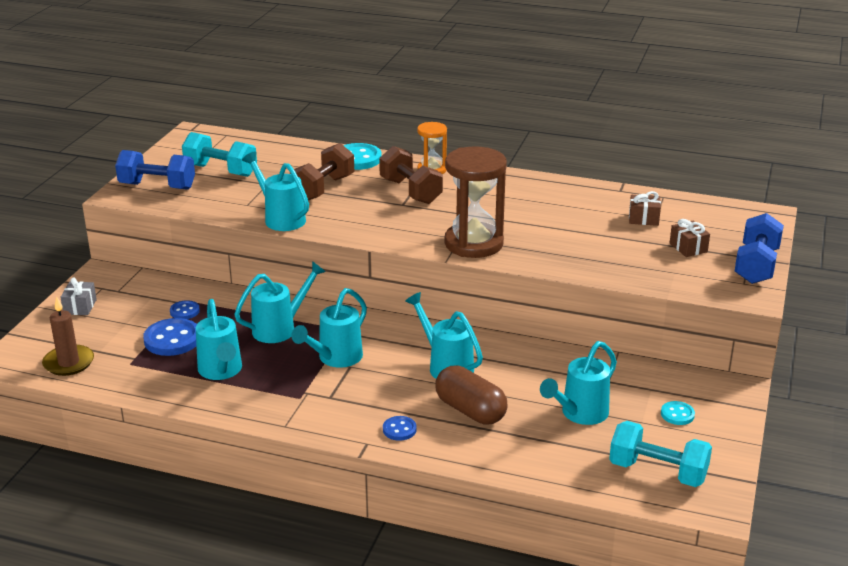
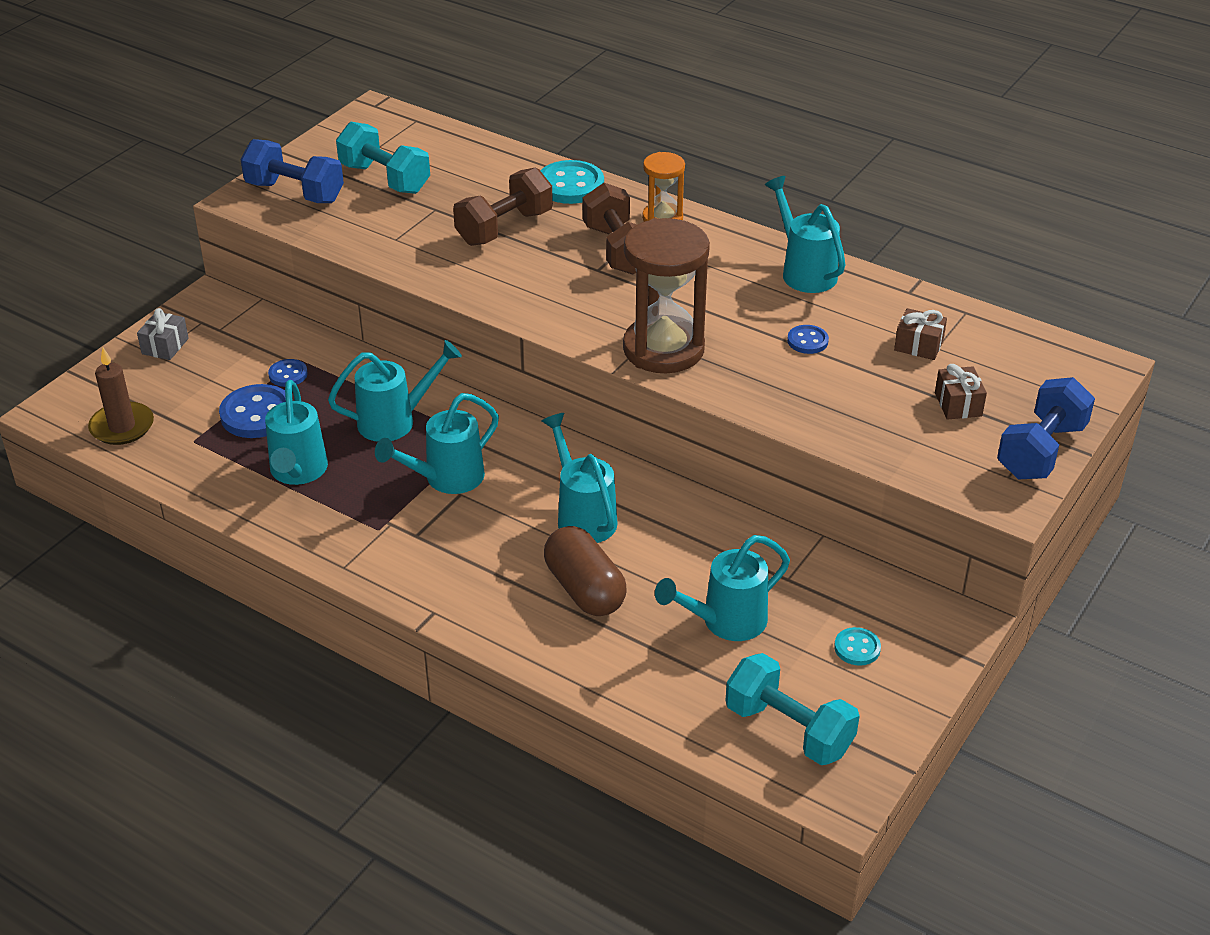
camera: 15 degrees right, 10 degrees up
turquoise watering can [242,151,309,231] -> turquoise watering can moved to [765,176,846,293]
blue button [383,416,417,441] -> blue button moved to [787,325,829,354]

